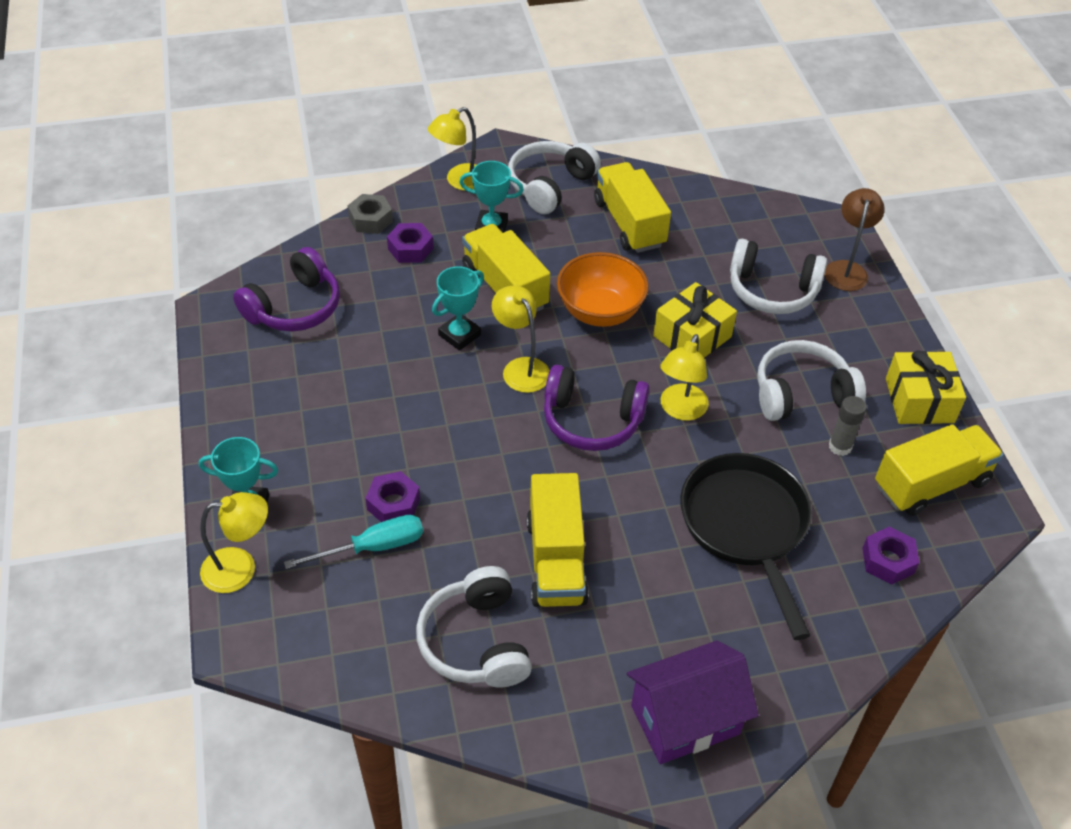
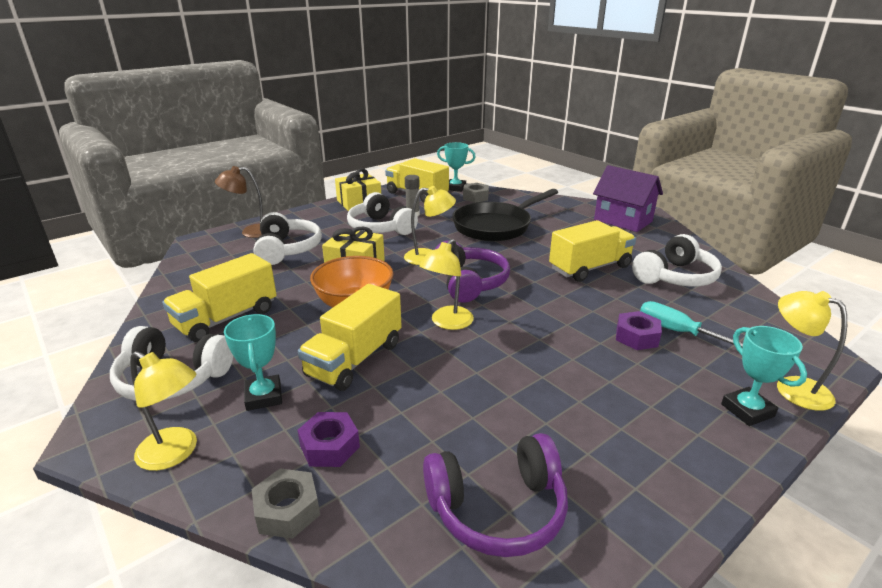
camera: 115 degrees left, 20 degrees down
purple headphones [233,247,340,332] -> purple headphones turned 150 degrees clockwise [423,433,568,557]
turquoise trophy [432,267,484,351] -> turquoise trophy moved to [437,142,476,192]
purple nut [862,527,919,584] -> grey nut [463,183,489,203]

